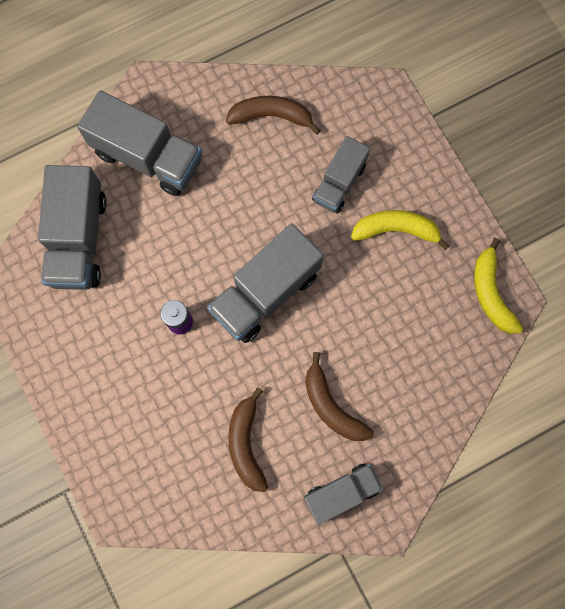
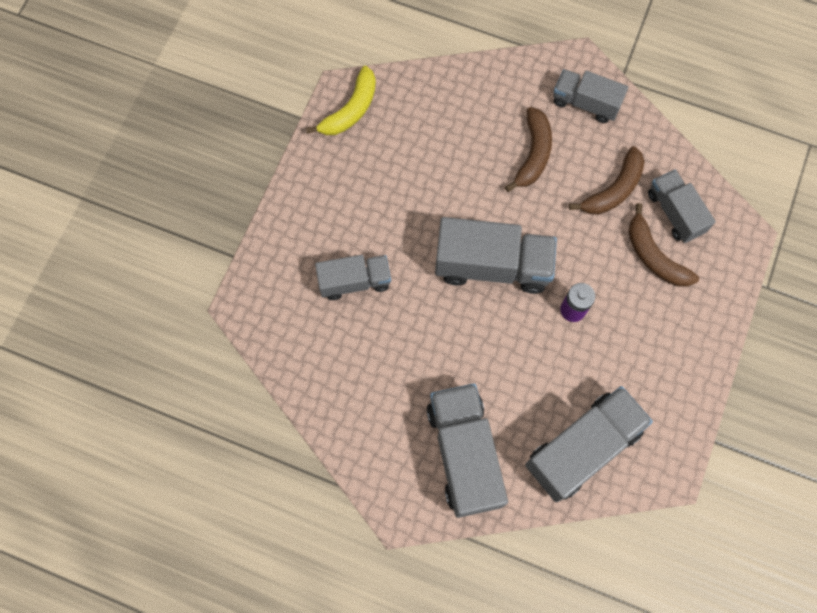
camera: 130 degrees left, 5 degrees down
brown banana [226,96,321,135] -> brown banana moved to [628,203,699,287]
yellow banana [351,210,449,250] -> none
none -> grey truck [648,169,716,243]

